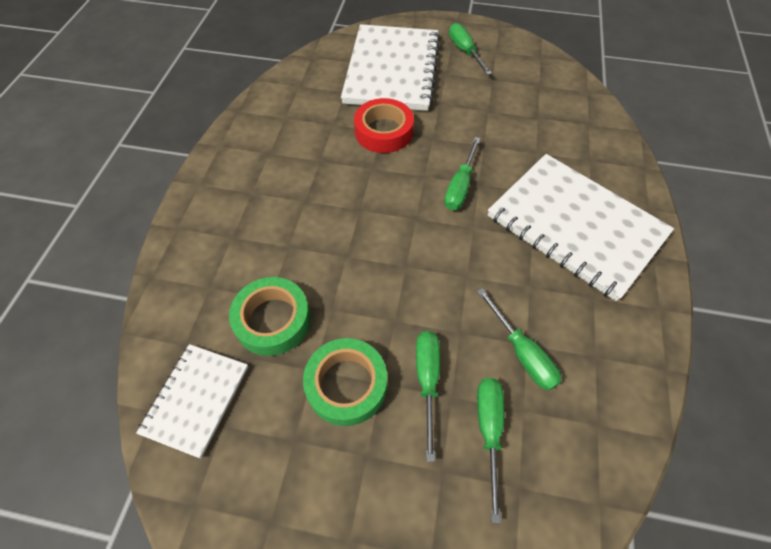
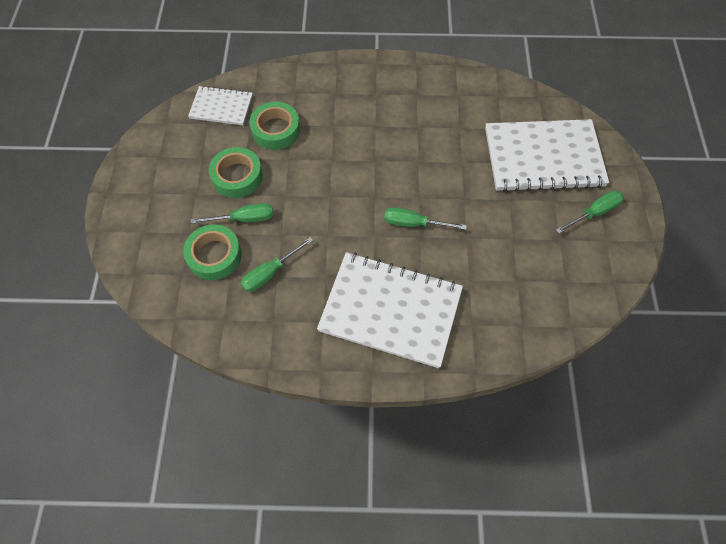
camera: 80 degrees right, 5 degrees up
red tape [354,98,414,153] -> none
green screwdriver [477,378,504,523] -> green tape [183,224,242,280]
white notebook [488,154,674,301] -> white notebook turned 75 degrees clockwise [317,252,463,368]

